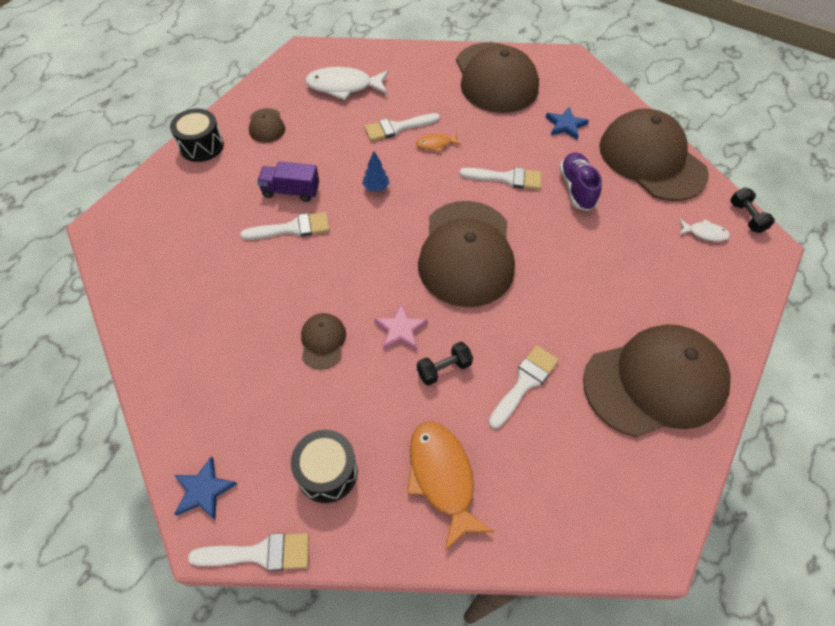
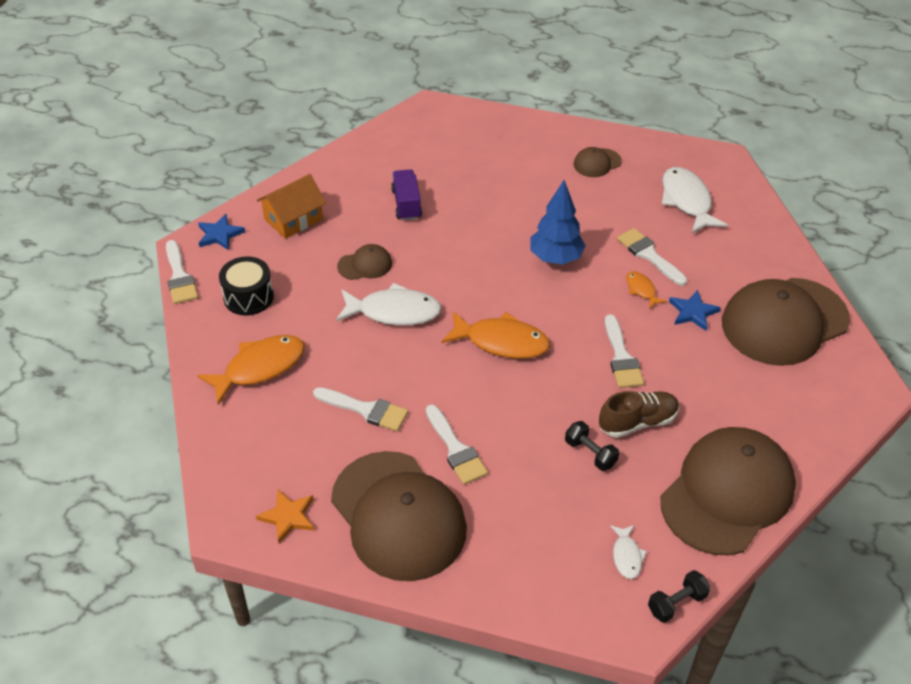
camera: 75 degrees right, 10 degrees down
black drum [170,109,224,162] -> none
white brush [240,212,330,240] -> white brush moved to [426,404,488,485]
purple truck [257,161,319,202] -> purple truck moved to [391,169,422,221]
blue tree [362,151,389,192] -> blue tree [530,180,586,265], size x1.94
pink star [374,303,428,351] -> white fish [336,283,442,326]
black dumbbell [417,342,473,385] -> black dumbbell moved to [565,421,619,471]
brown cap [418,201,515,307] -> orange fish [442,311,550,359]
blue star [546,107,589,140] -> blue star moved to [669,290,721,331]
purple shoe [559,152,602,211] -> brown shoe [599,391,679,438]
none -> orange star [256,490,314,543]
none -> orange house [257,174,326,239]

